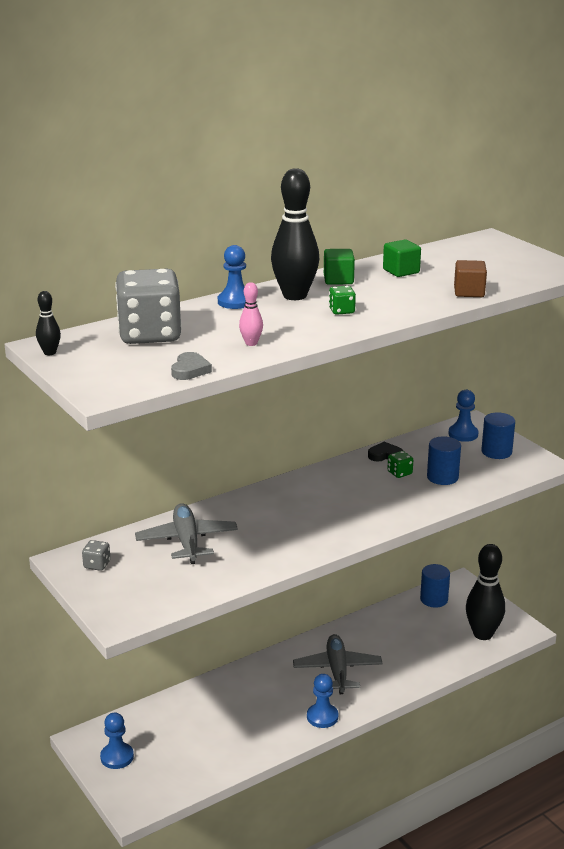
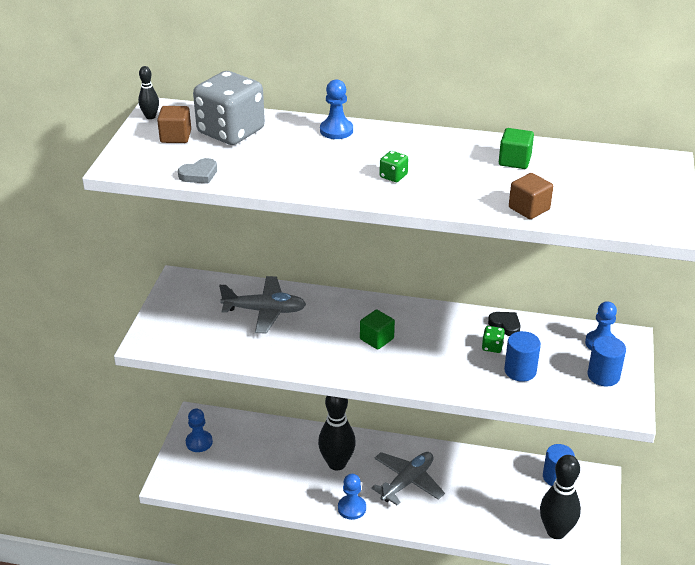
camera: 45 degrees right, 10 degrees up
grey dice [82,540,110,571] -> none
grey plane [135,503,238,564] -> grey plane turned 60 degrees clockwise [219,276,306,334]
pink bowling pin [239,282,263,346] -> none
black bowling pin [271,168,319,300] -> black bowling pin moved to [318,396,356,470]
green cube [324,249,355,285] -> green cube moved to [360,310,395,350]
none -> brown cube [157,106,191,143]

